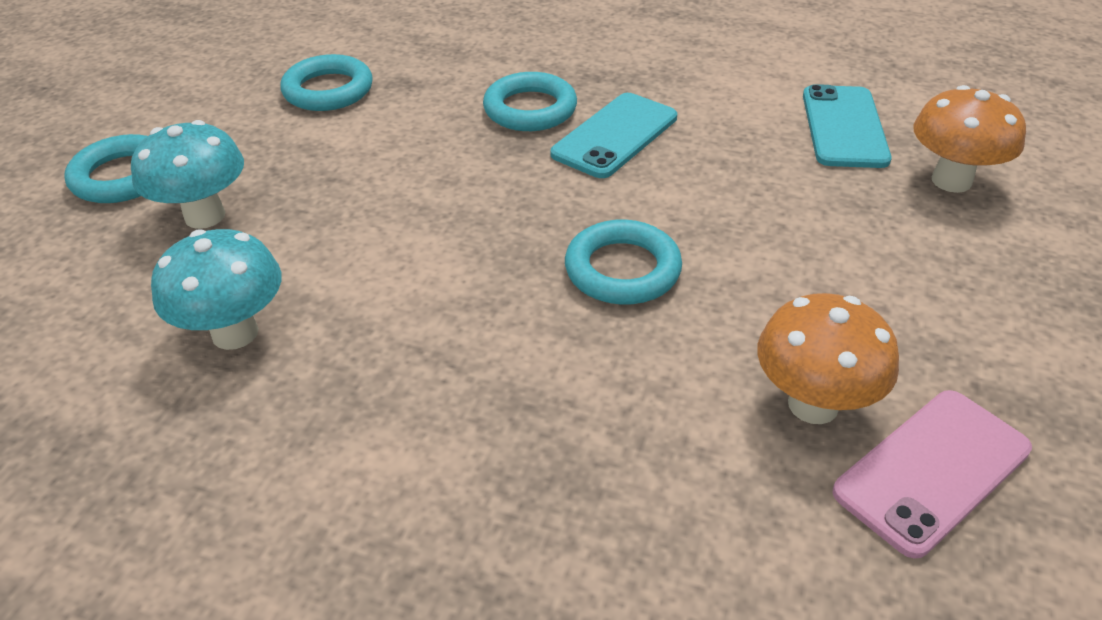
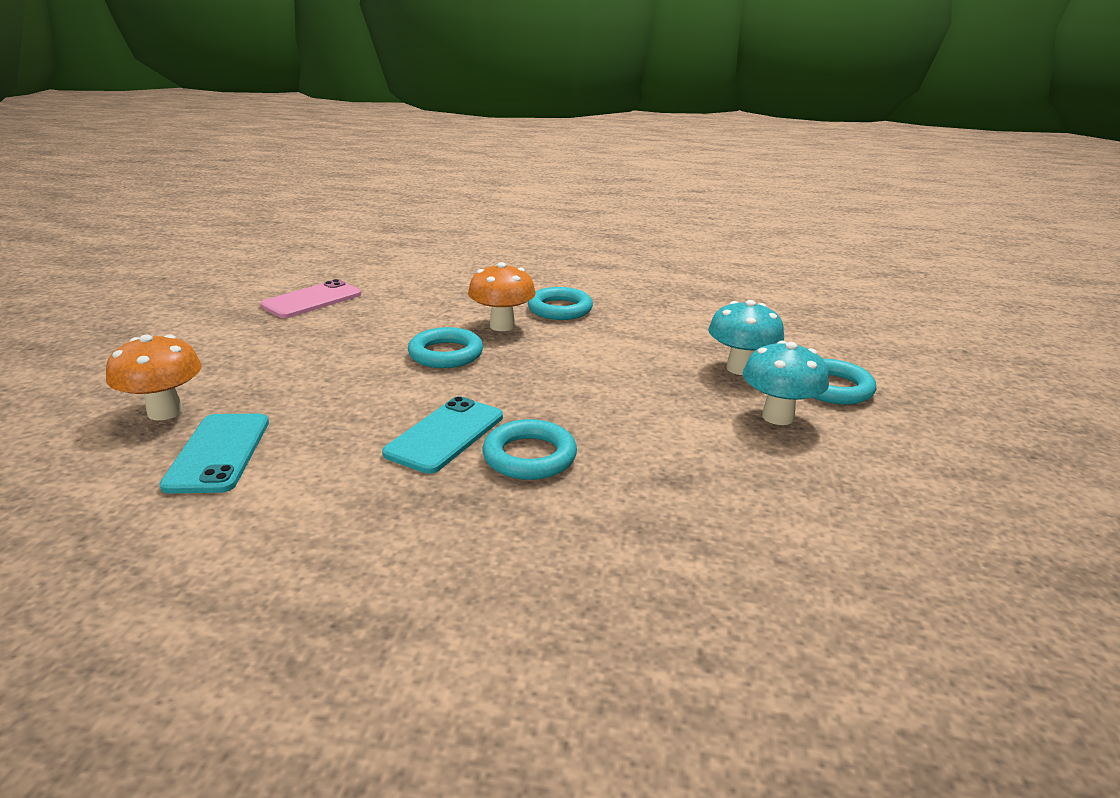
camera: 170 degrees right, 15 degrees down
turquoise mushroom [151,229,281,350] -> turquoise mushroom moved to [743,341,829,425]
turquoise ring [280,54,373,111] -> turquoise ring moved to [528,287,593,320]
orange mushroom [757,293,899,424] -> orange mushroom moved to [468,262,536,331]

